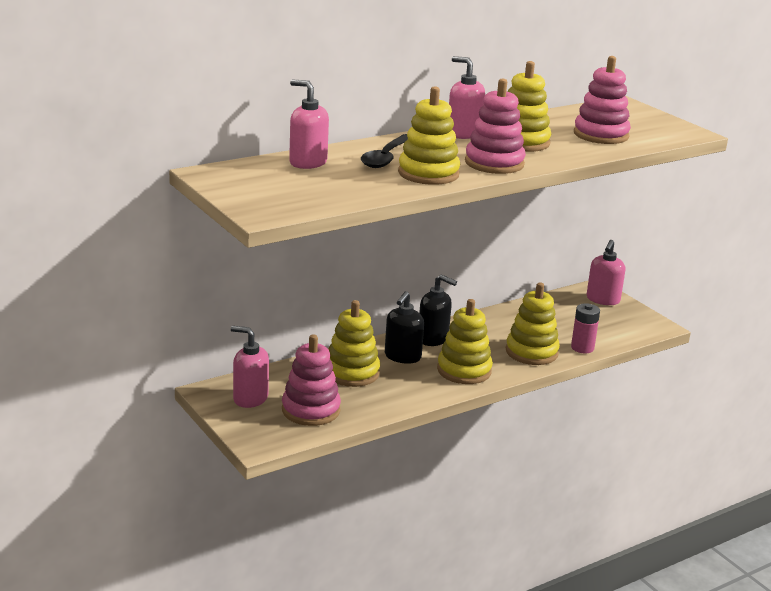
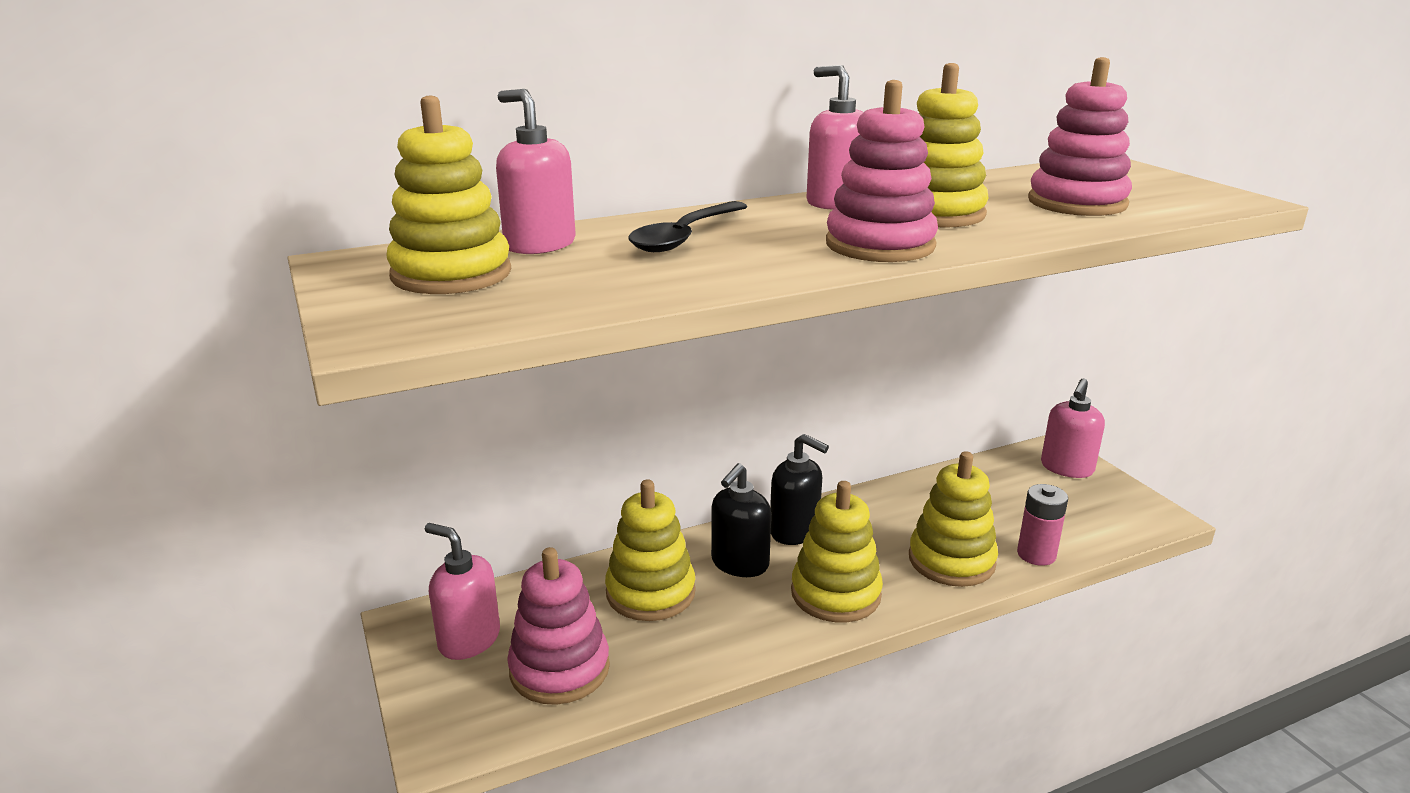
camera: 10 degrees right, 0 degrees up
yellow stacking toy [398,87,460,185] -> yellow stacking toy moved to [386,96,511,294]

